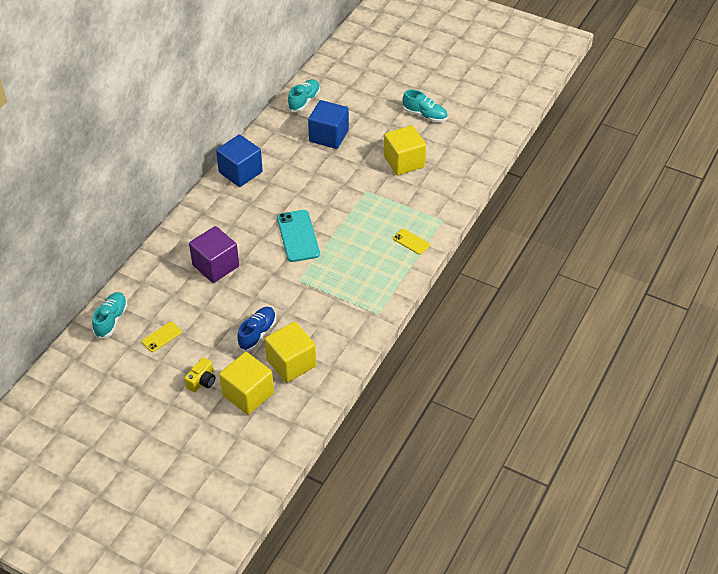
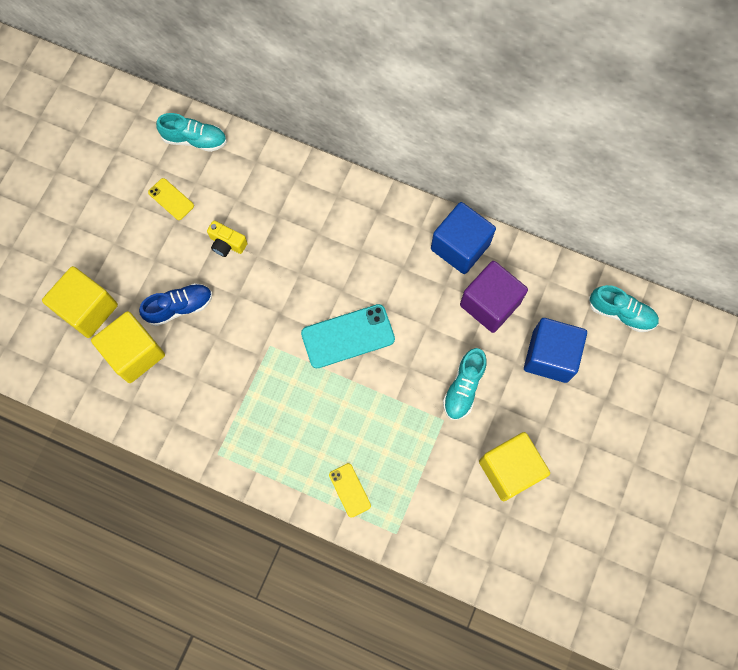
camera: 85 degrees right, 25 degrees up
yellow camera [184,357,215,392] -> yellow camera moved to [207,221,248,257]
purple cube [189,226,239,283] -> purple cube moved to [460,261,528,333]
blue shoe [237,307,276,351] -> blue shoe turned 45 degrees counterclockwise [139,283,212,326]
yellow phone [393,229,430,255] -> yellow phone turned 60 degrees counterclockwise [329,463,371,518]
turquoise shoe [402,90,448,122] -> turquoise shoe moved to [443,348,487,420]

